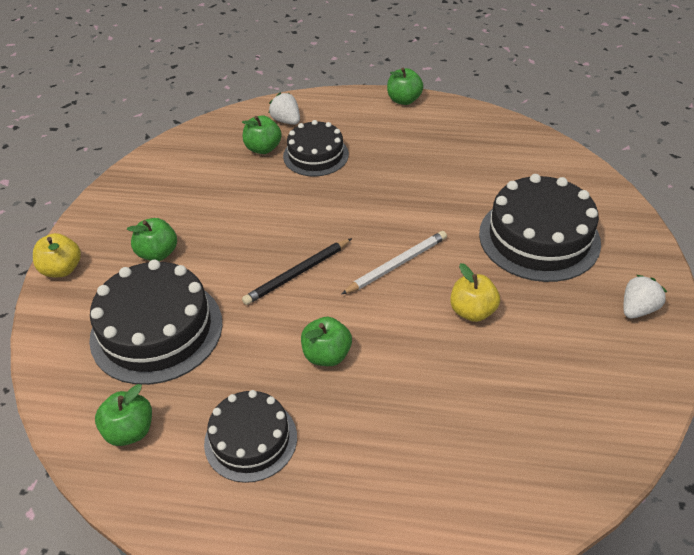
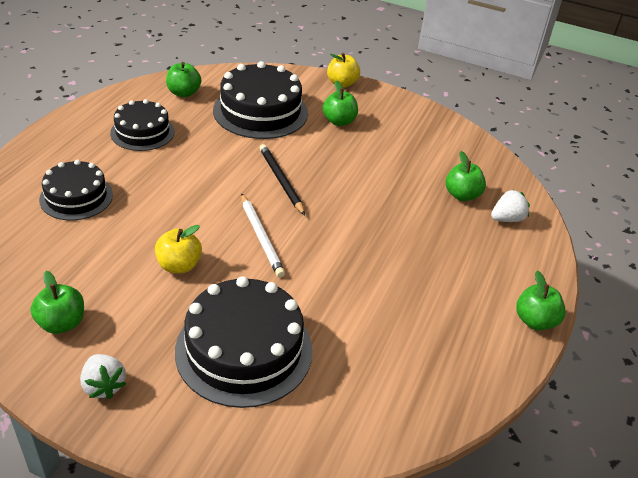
camera: 100 degrees right, 5 degrees down
black cake [283,120,349,176] -> black cake moved to [39,160,113,220]
green apple [301,317,352,366] -> green apple moved to [31,271,84,334]

